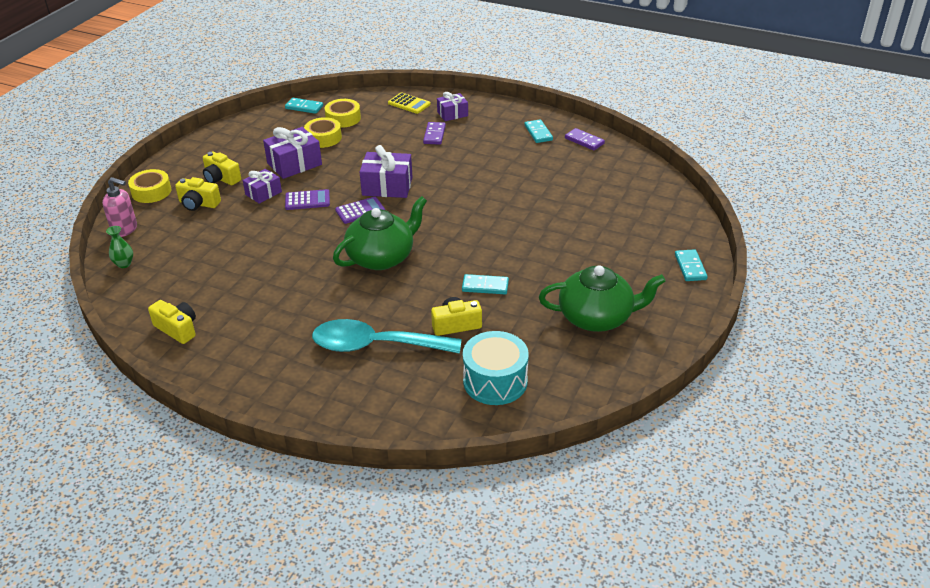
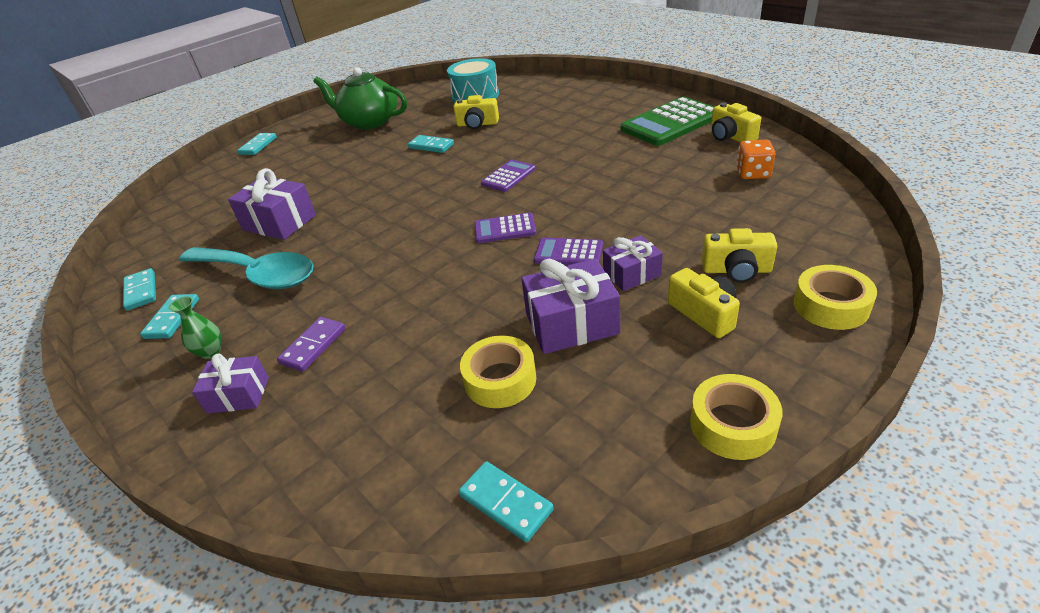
camera: 155 degrees left, 0 degrees up
pink soap dispenser [102,177,137,237] -> none
green vase [106,226,133,268] -> green vase moved to [169,297,221,359]
yellow camera [175,177,221,211] -> yellow camera turned 150 degrees clockwise [702,228,777,283]
turquoise spoon [312,319,462,354] -> turquoise spoon moved to [179,247,314,289]
yellow tape [324,99,361,128] -> yellow tape moved to [690,374,782,460]
green teapot [333,196,427,270] -> purple calculator [481,159,536,192]
purple gift [360,145,413,198] -> purple gift moved to [228,168,316,240]
yellow calculator [388,92,431,114] -> none
purple domino [565,128,605,151] -> turquoise domino [123,268,156,311]
none -> green calculator [621,97,714,146]
none -> orange dice [736,140,775,179]

